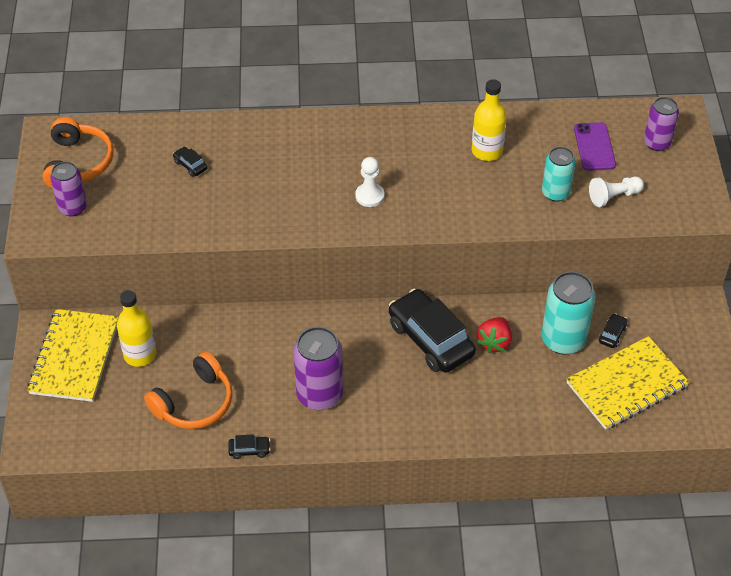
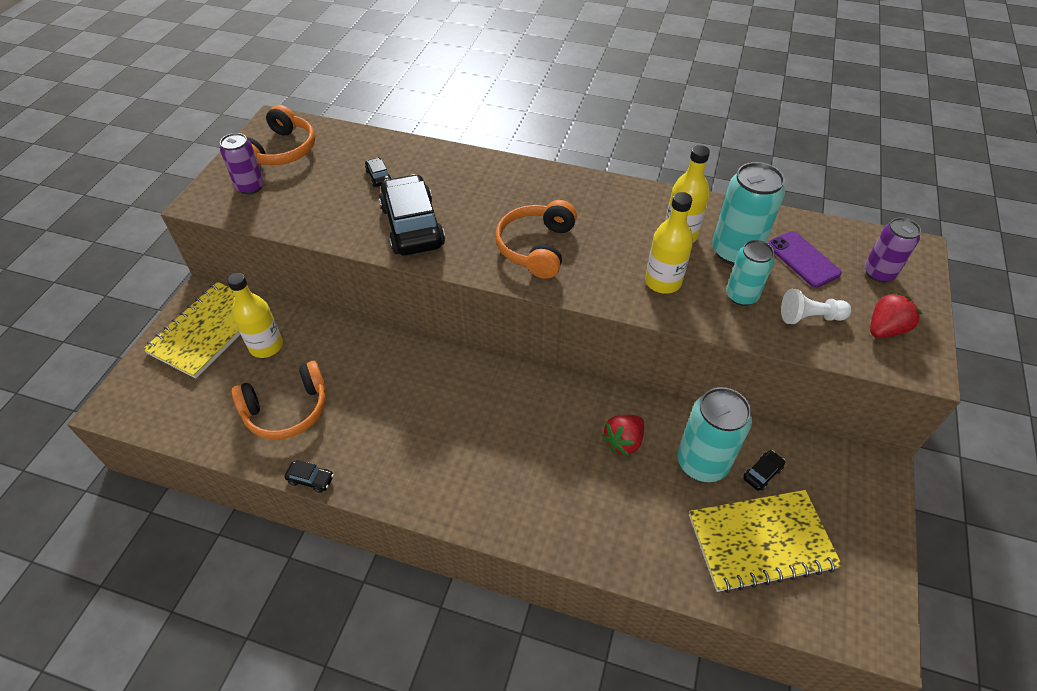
camera: 20 degrees right, 0 degrees up
purple can [293,327,343,410] -> none
white pawn [355,157,384,207] -> orange headphones [495,200,577,279]
black car [389,289,476,373] -> black car moved to [379,174,445,256]
purple phone [574,122,616,171] -> purple phone turned 45 degrees counterclockwise [768,231,842,288]
none -> yellow bottle [645,192,693,294]
none -> turquoise can [712,162,785,265]
none -> red strawberry [870,292,922,338]

